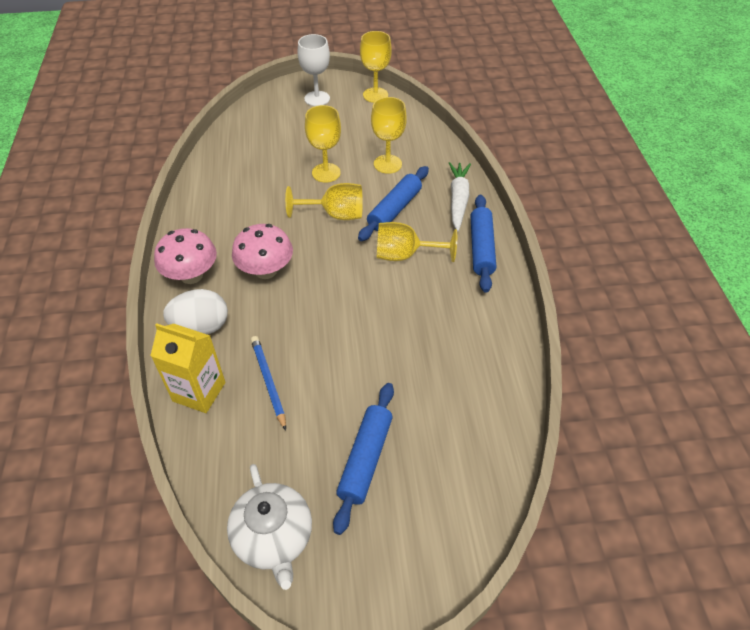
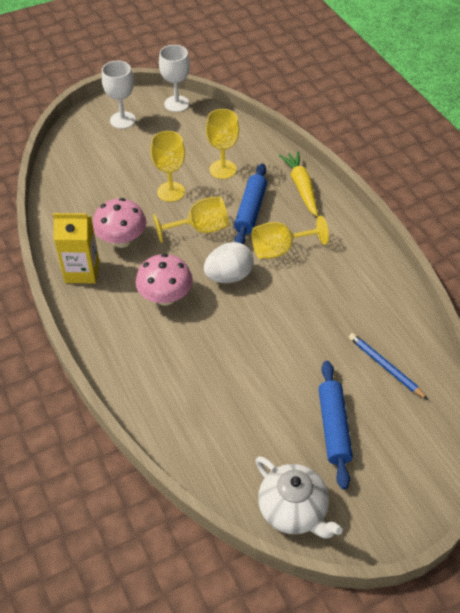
camera: 20 degrees left, 0 degrees up
yellow carton [150,323,225,413] -> yellow carton moved to [53,213,99,283]
pink mushroom [154,228,217,284] -> pink mushroom moved to [93,198,146,248]
white egg [163,289,228,335] -> white egg moved to [204,242,254,283]
blue pencil [251,336,286,431] -> blue pencil moved to [349,333,428,400]
yellow goblet [360,31,392,103] -> white goblet [159,45,190,112]
white carrot [449,162,471,231] -> yellow carrot [279,151,318,216]
blue rolling pin [471,195,496,293] -> none

